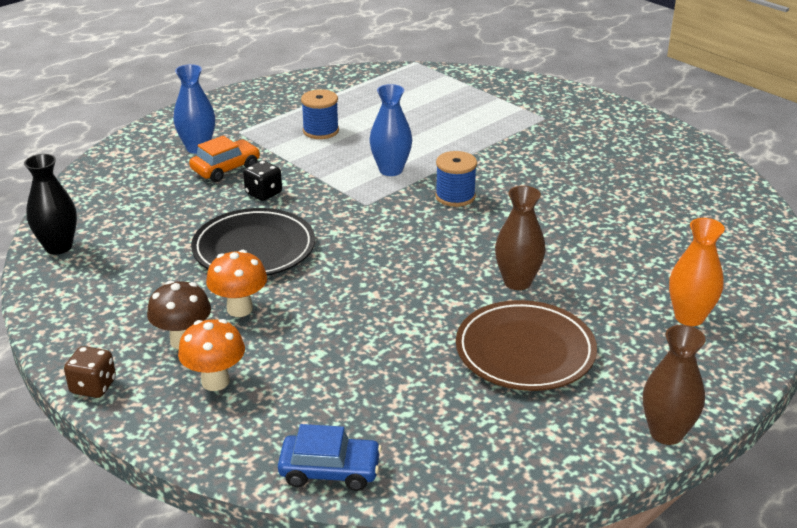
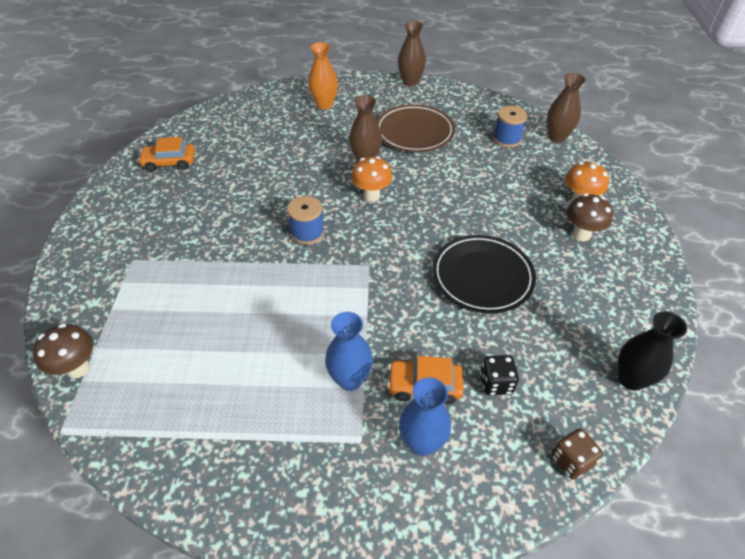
camera: 135 degrees left, 15 degrees up
brown dice [64,346,116,398] -> brown dice moved to [551,428,603,480]
orange mushroom [206,250,267,317] -> orange mushroom moved to [351,156,393,202]
black dice [243,161,282,201] -> black dice moved to [480,355,519,395]
blue car [278,424,382,491] -> brown vase [547,73,586,143]
blue spool [301,89,339,139] -> blue spool moved to [493,106,528,147]
blue vase [370,84,412,176] -> blue vase moved to [325,312,373,391]
none -> brown mushroom [33,323,93,378]
none -> orange car [138,137,195,172]

